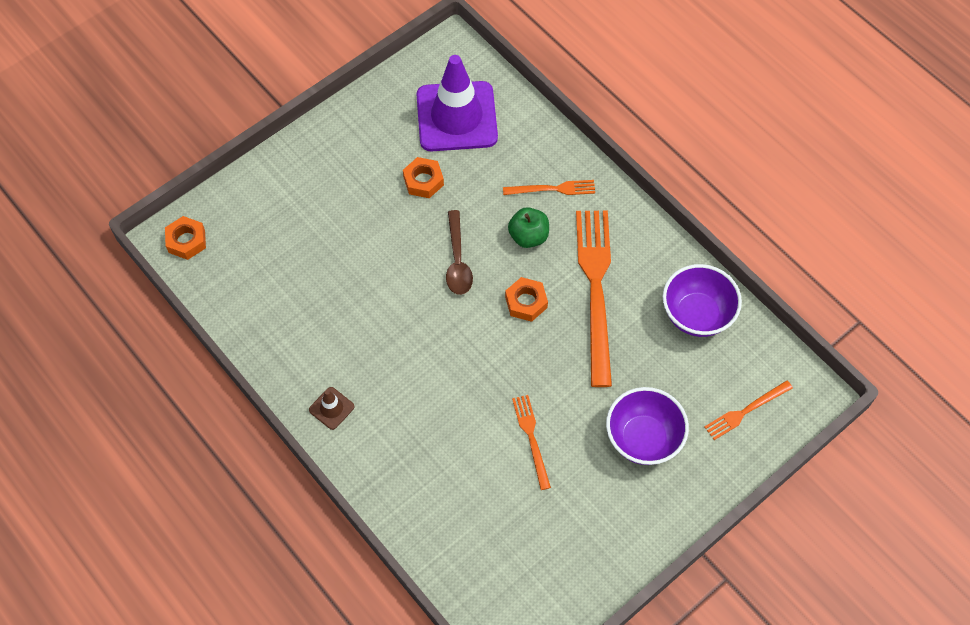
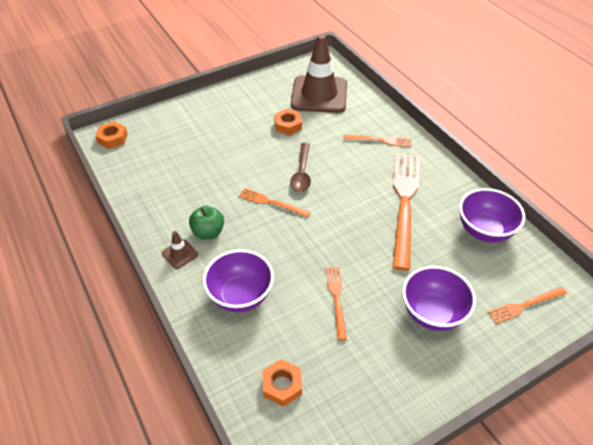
camera: 10 degrees right, 15 degrees down
purple traffic cone [416,55,498,151] -> brown traffic cone [291,34,347,113]
orange nut [505,277,548,322] -> orange nut moved to [262,359,302,407]
green apple [508,207,549,248] -> green apple moved to [189,206,224,239]
none -> purple bowl [203,249,274,312]
none -> orange fork [239,188,310,217]

